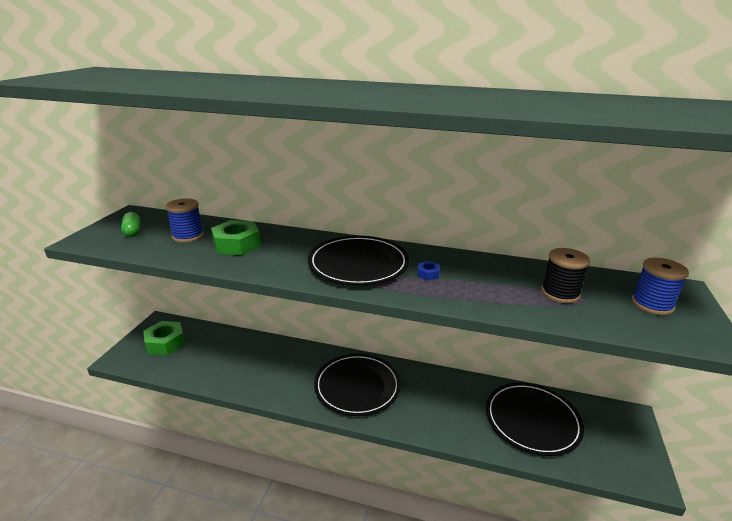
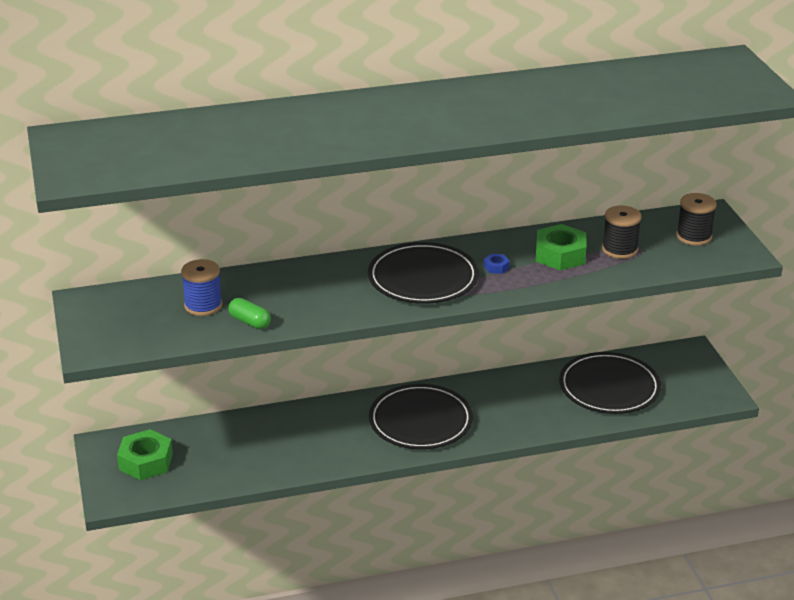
camera: 30 degrees left, 5 degrees up
green capsule [121,212,140,237] -> green capsule moved to [228,298,271,329]
green nut [211,220,261,255] -> green nut moved to [536,224,586,270]
blue spool [632,258,689,315] -> black spool [676,193,717,246]

